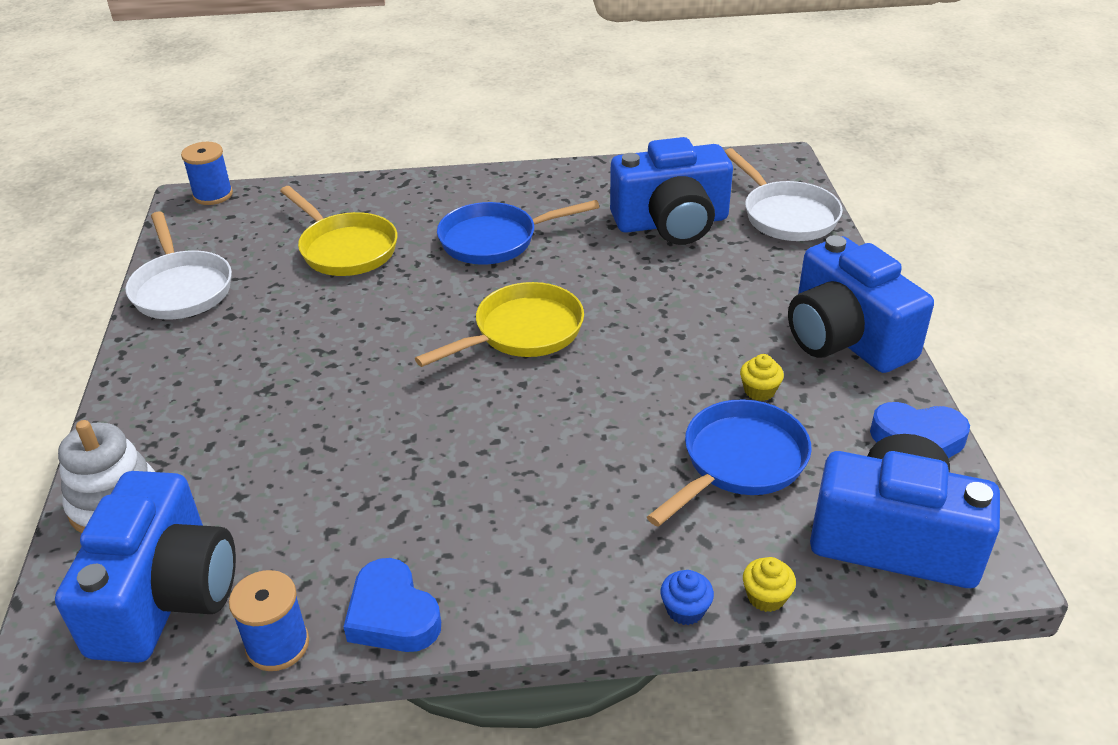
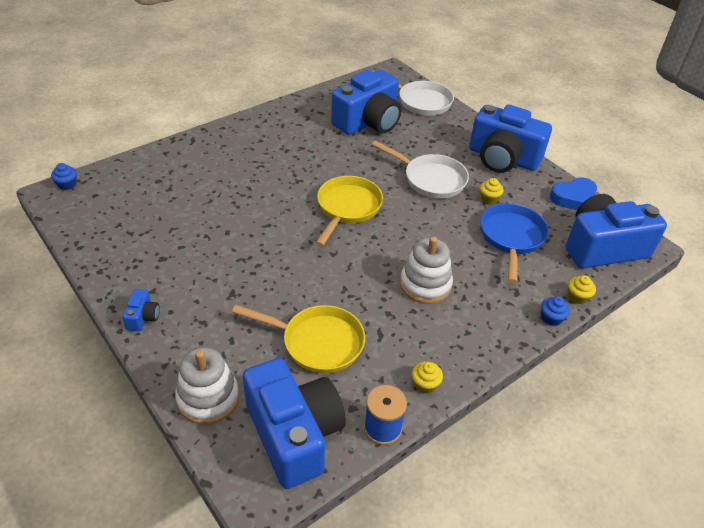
camera: 35 degrees left, 5 degrees up
white pan [125,211,232,319] -> white pan moved to [372,141,469,199]
blue spool [181,142,233,205] -> blue cupcake [51,163,77,190]
yellow pan [280,186,397,276] -> yellow pan moved to [232,305,365,373]
blue heart [344,558,441,652] -> yellow cupcake [412,361,443,394]
blue pan [437,200,599,265] -> none
none -> blue camera [123,289,160,331]
none -> white stacking toy [400,237,453,304]

